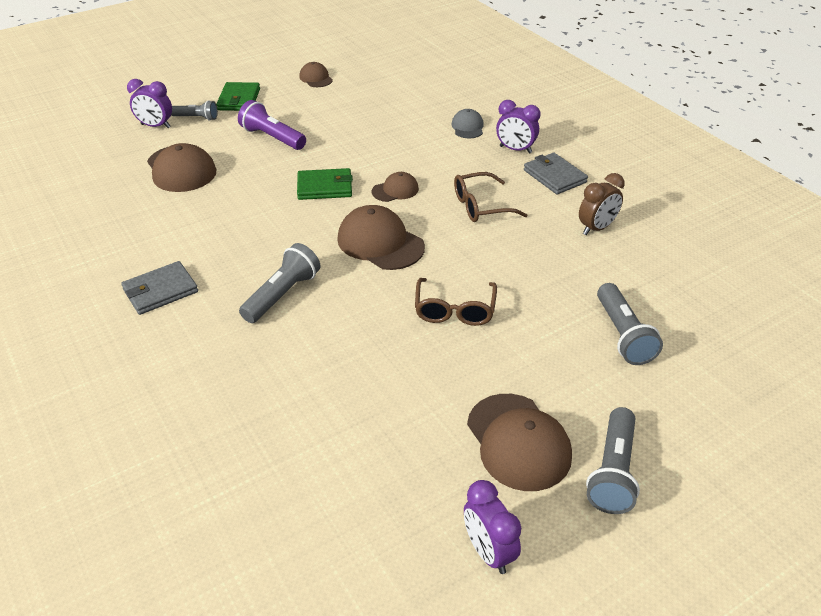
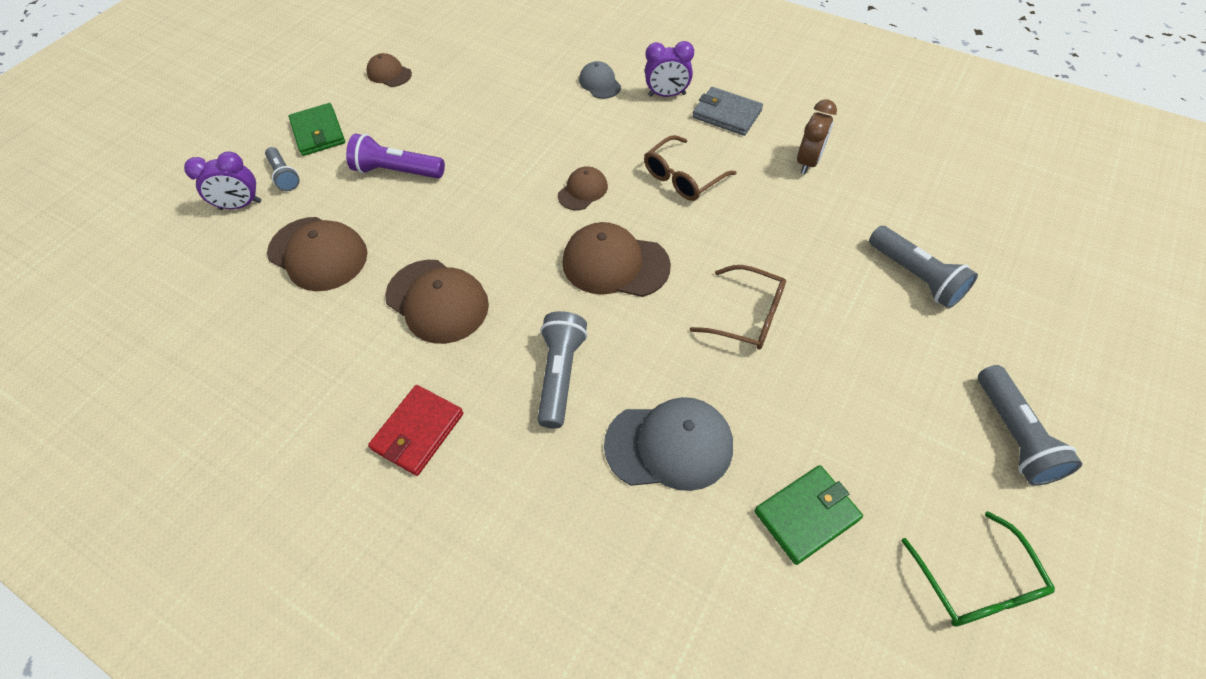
camera: 25 degrees left, 15 degrees up
grey wallet [121,261,198,315] -> red wallet [368,385,464,476]
grey flashlight [171,100,218,121] -> grey flashlight turned 75 degrees clockwise [265,147,300,191]
green wallet [297,168,353,200] -> green wallet moved to [755,465,863,565]
brown glasses [415,278,497,326] -> brown glasses turned 45 degrees counterclockwise [690,265,786,350]
purple clock [464,480,521,574] -> green glasses [901,511,1055,627]
brown cap [467,394,572,491] -> brown cap moved to [385,260,489,344]
none -> grey cap [604,397,733,491]

